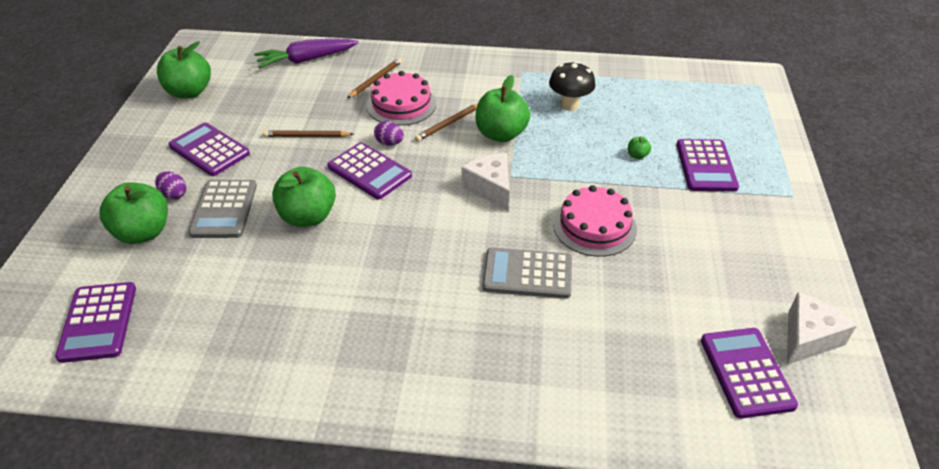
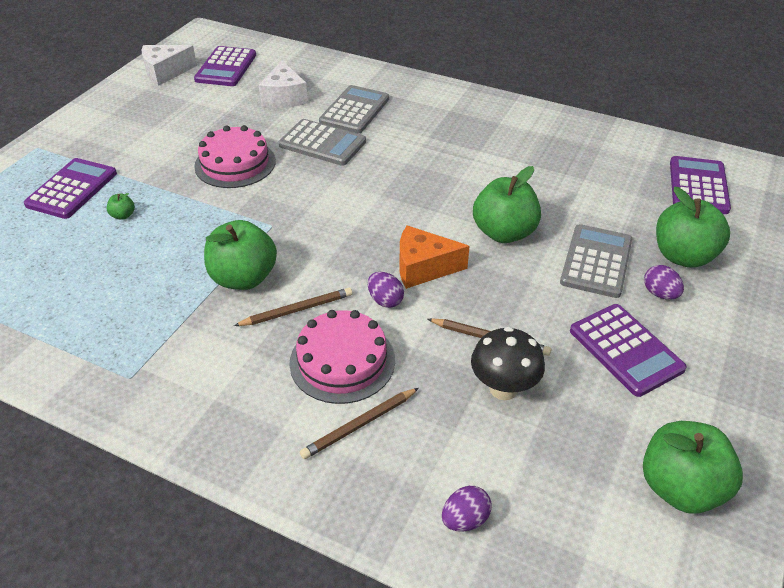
camera: 160 degrees left, 0 degrees up
purple carrot [254,39,359,68] -> purple egg [442,486,492,532]
purple calculator [328,142,412,199] -> orange cheese [400,225,470,289]
white cheese [461,153,509,211] -> white cheese moved to [259,60,308,108]
black mushroom [549,61,596,111] -> black mushroom moved to [471,327,545,400]
none -> grey calculator [319,85,389,134]

